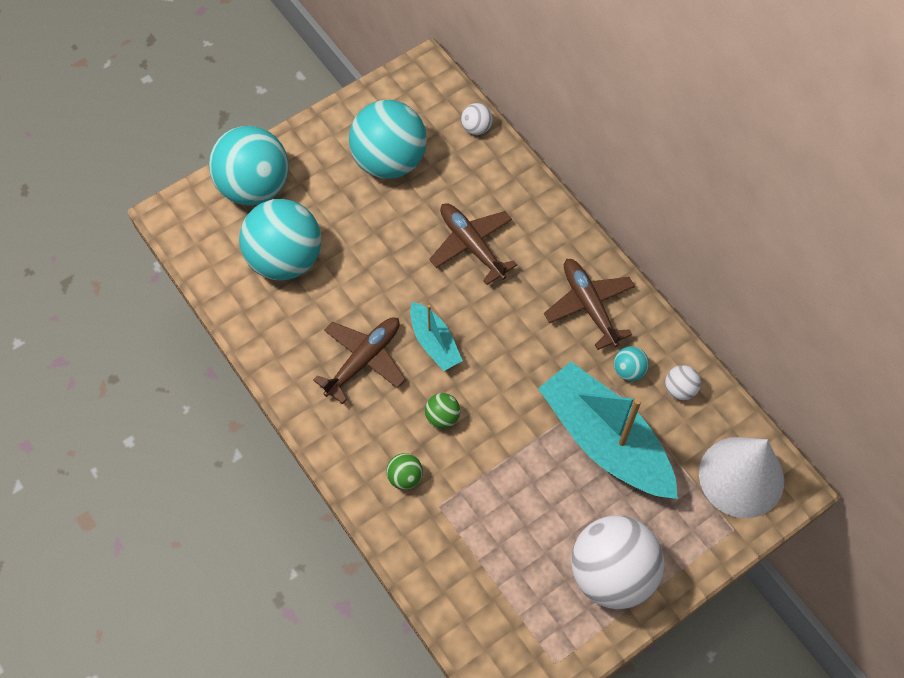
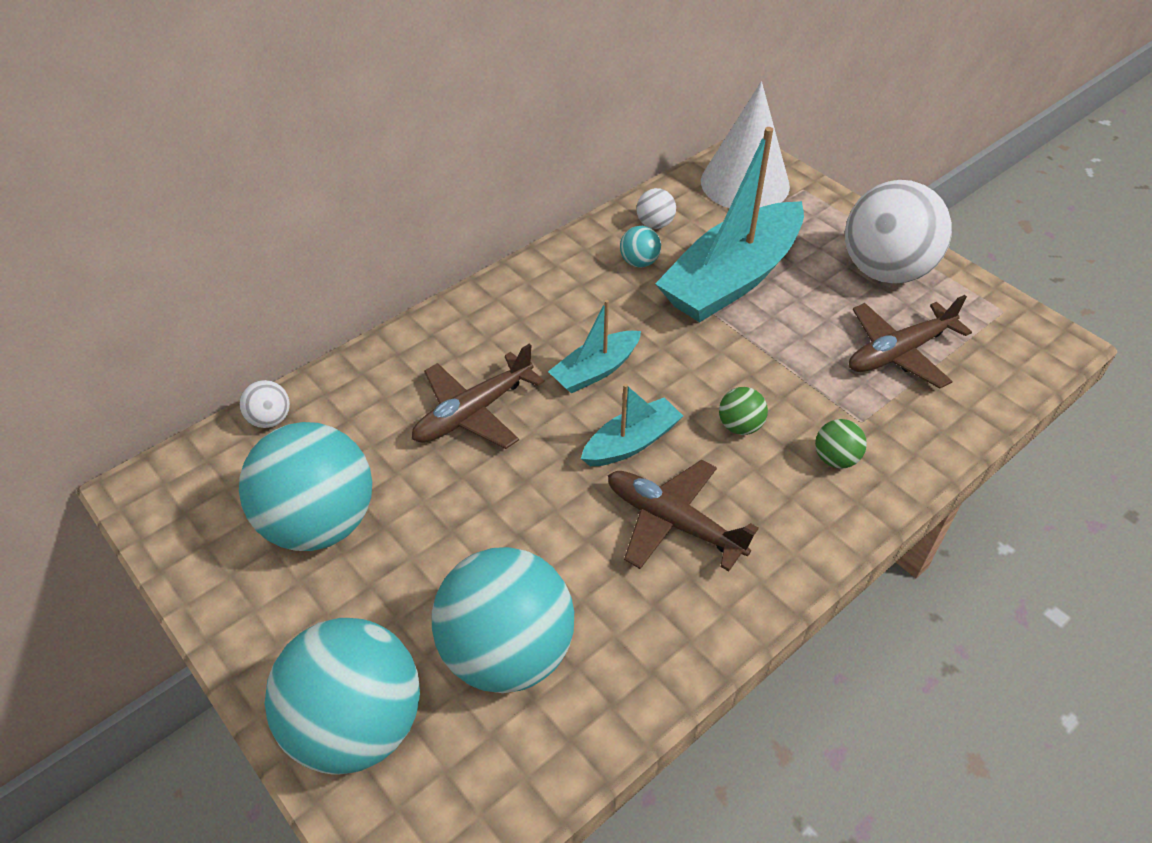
camera: 95 degrees left, 15 degrees down
brown plane [544,259,635,350] -> brown plane moved to [849,295,972,389]
none -> turquoise boat [548,300,641,393]

